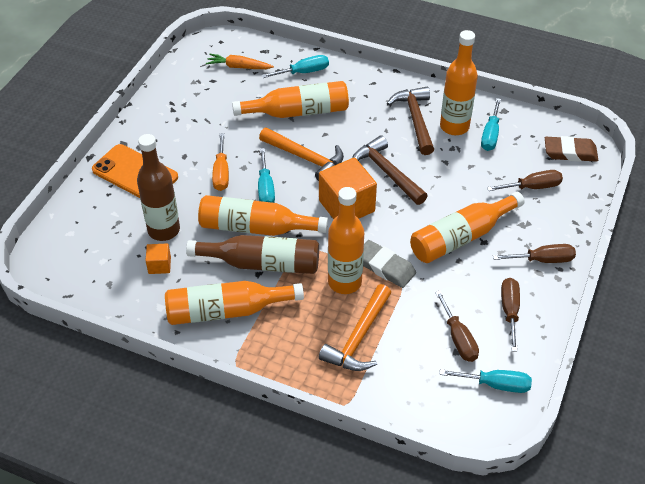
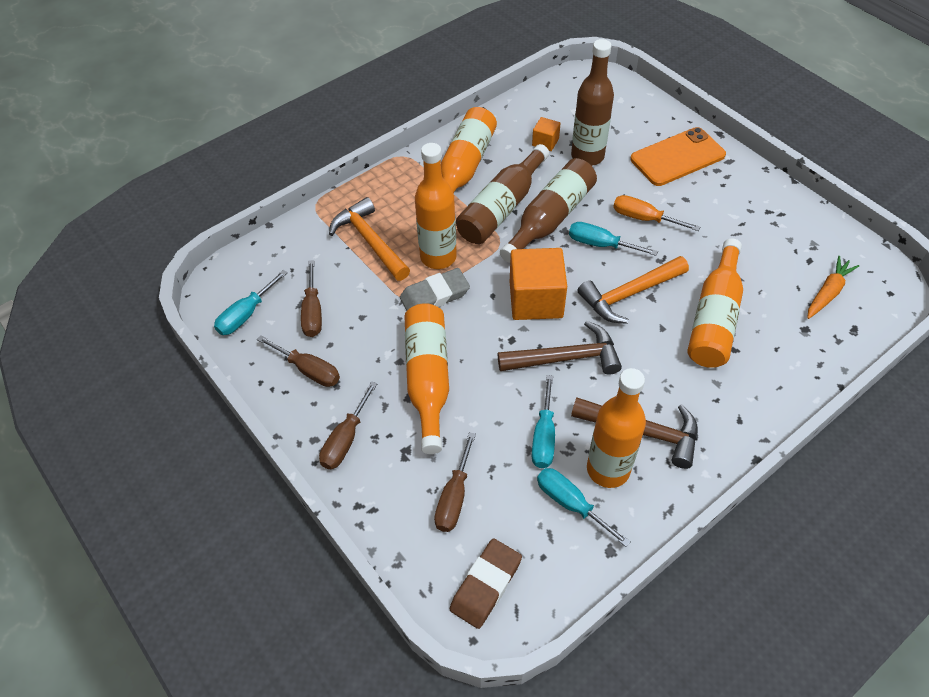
camera: 120 degrees right, 5 degrees up
orange bottle [198,195,328,236] -> brown bottle [500,158,597,263]
turquoise screwdriver [262,55,329,78] -> turquoise screwdriver moved to [532,375,555,468]
brown screwdriver [435,290,479,362] -> brown screwdriver turned 105 degrees counterclockwise [301,260,322,337]

